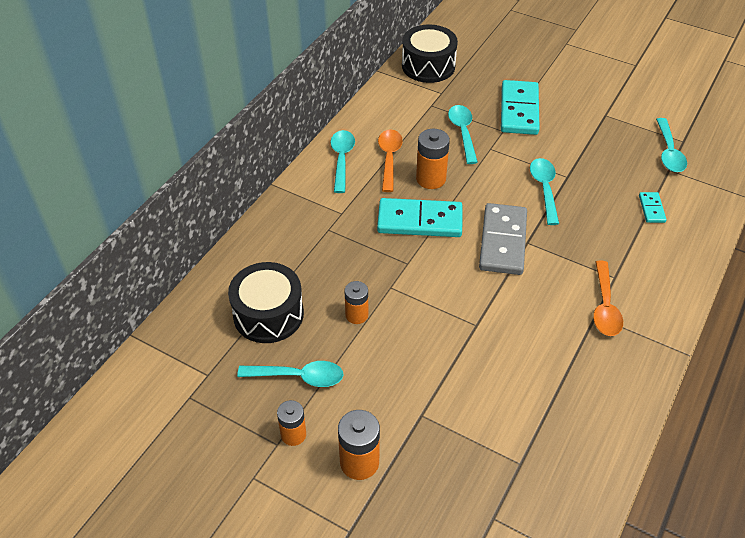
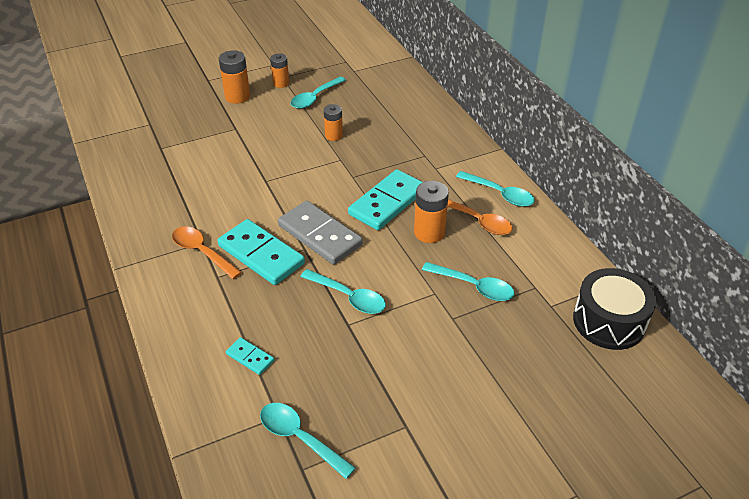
camera: 125 degrees right, 5 degrees down
black drum [228,262,304,343] -> none
turquoise domino [501,80,540,135] -> turquoise domino moved to [218,219,305,285]

